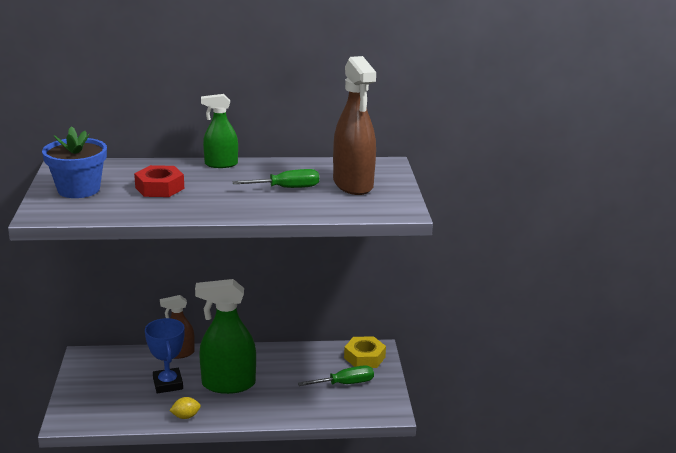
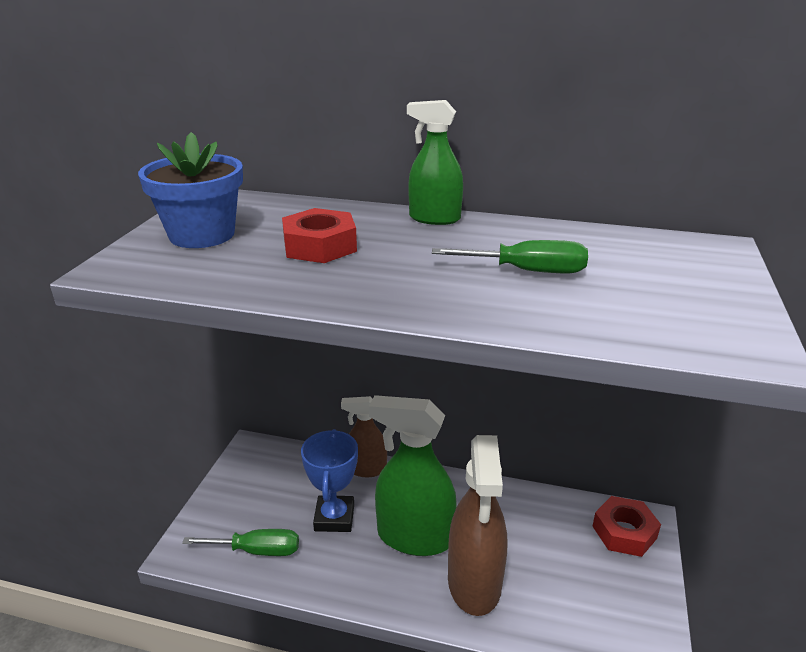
camera: 20 degrees right, 5 degrees up
yellow lemon [169,397,201,419] -> none
green screwdriver [298,365,374,386] -> green screwdriver moved to [182,529,299,556]
brown spray bottle [333,56,376,195] -> brown spray bottle moved to [448,435,507,616]
yellow nut [344,336,386,368] -> red nut [592,496,661,557]

